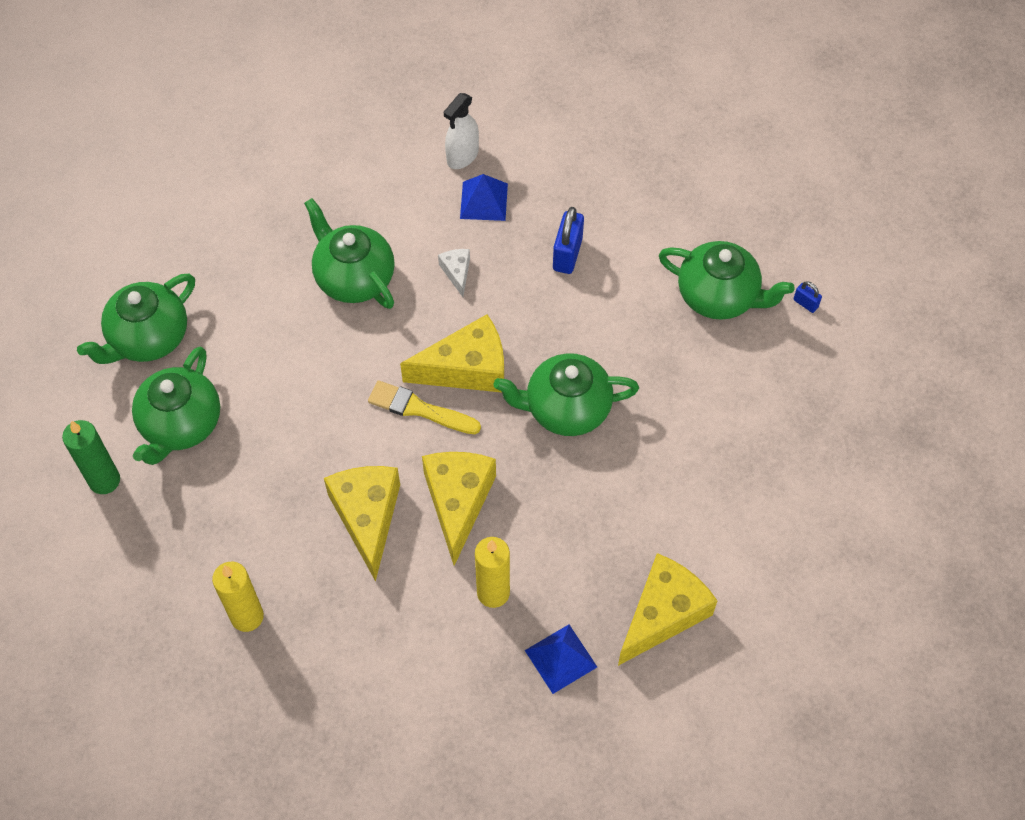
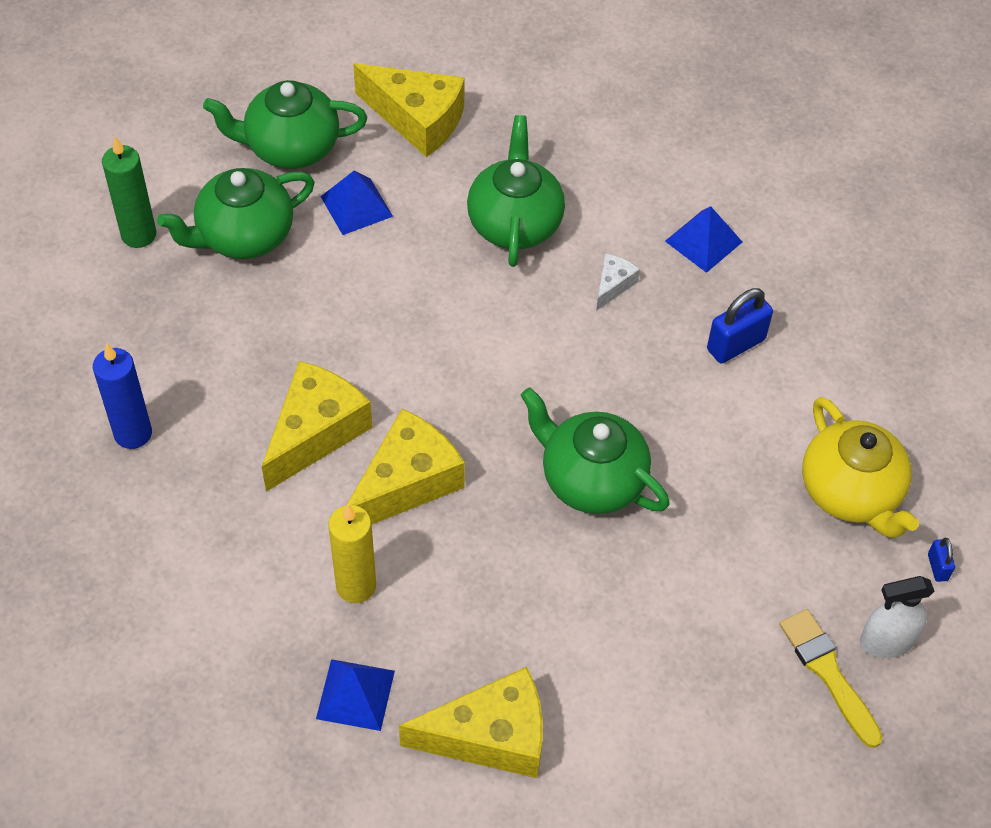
camera: 40 degrees right, 5 degrees down
yellow candle [212,562,264,632] -> blue candle [93,343,152,449]
yellow brush [368,381,481,434] -> yellow brush moved to [779,609,883,748]
yellow cheese [400,314,504,393] -> yellow cheese moved to [353,63,465,157]
white spray bottle [444,93,479,169] -> white spray bottle moved to [860,576,934,658]
green teapot [659,241,794,320] -> yellow teapot [802,397,919,538]
none -> blue pyramid [320,171,393,235]

